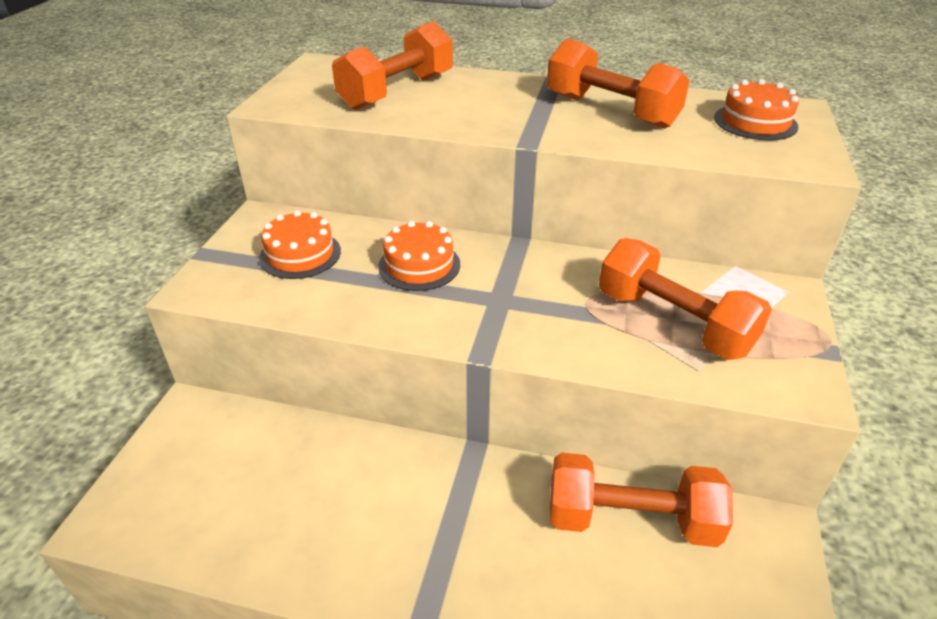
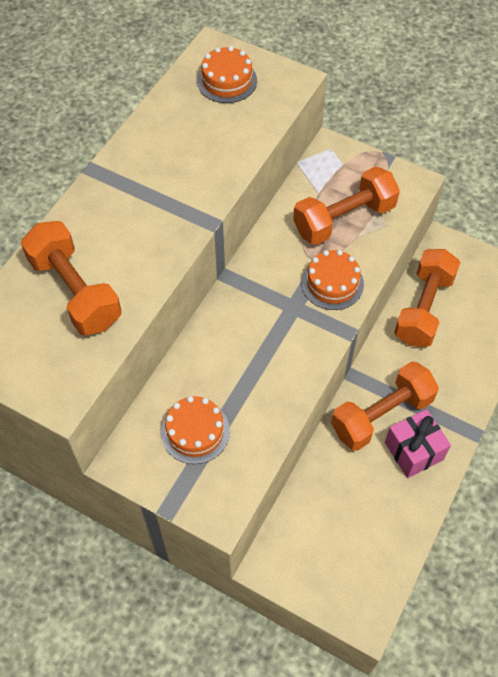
camera: 75 degrees left, 20 degrees up
orange cake [378,221,460,291] -> orange cake moved to [301,250,364,310]
orange dumbbell [547,38,690,129] -> orange dumbbell moved to [331,361,439,451]
none -> pink gift [385,409,451,478]

